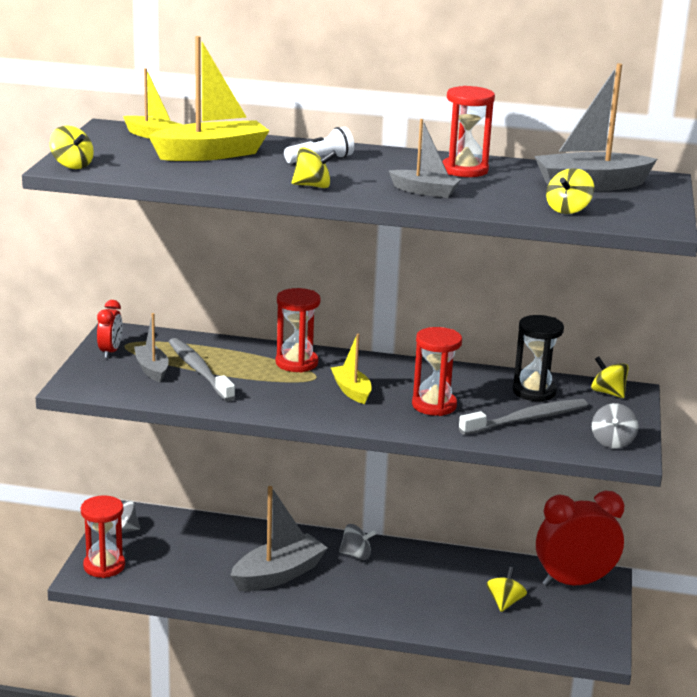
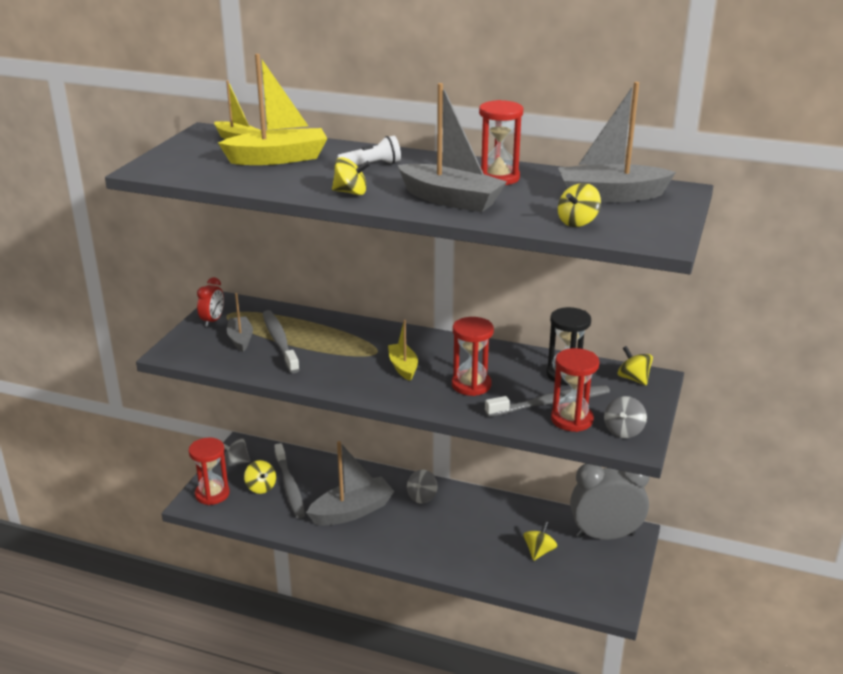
camera: 10 degrees right, 5 degrees up
yellow spinning top [50,126,94,169] -> yellow spinning top moved to [244,460,276,494]
red hourglass [275,288,320,372] -> red hourglass moved to [551,348,599,432]
grey spinning top [339,524,376,560] -> grey spinning top turned 105 degrees clockwise [407,470,438,503]
grey boat [389,119,461,198] -> grey boat [398,83,507,212], size x1.72
red clock [536,491,624,586] -> grey clock [570,463,650,540]
none -> grey toothbrush [274,443,305,519]

